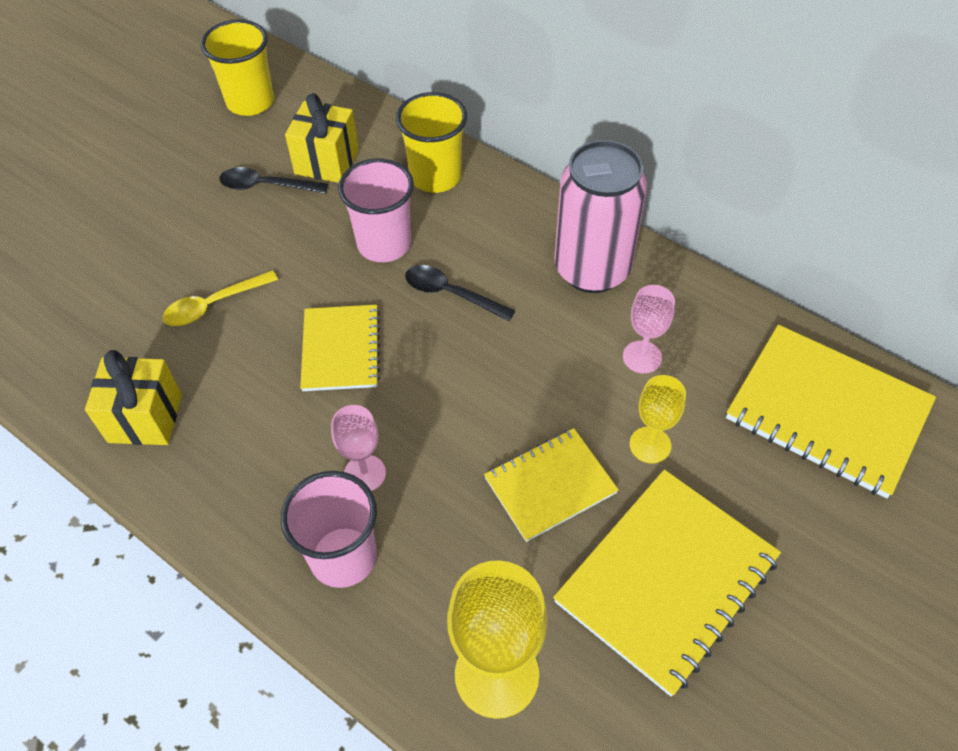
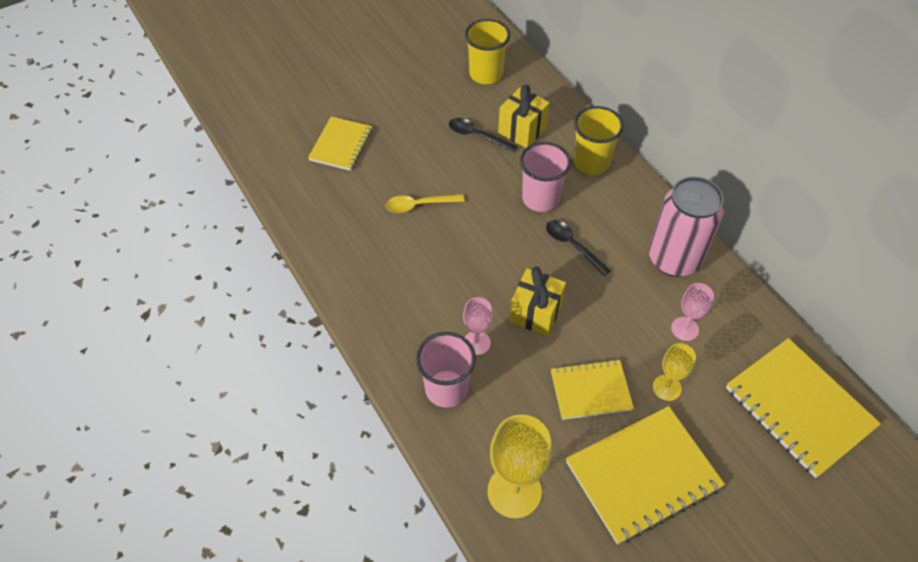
camera: 20 degrees right, 0 degrees up
yellow gift [85,350,182,445] -> yellow gift moved to [509,267,566,336]
yellow notebook [300,305,380,391] -> yellow notebook moved to [308,116,372,171]

